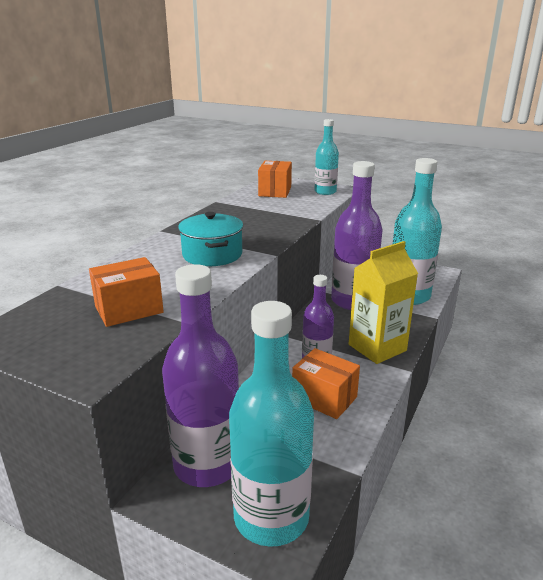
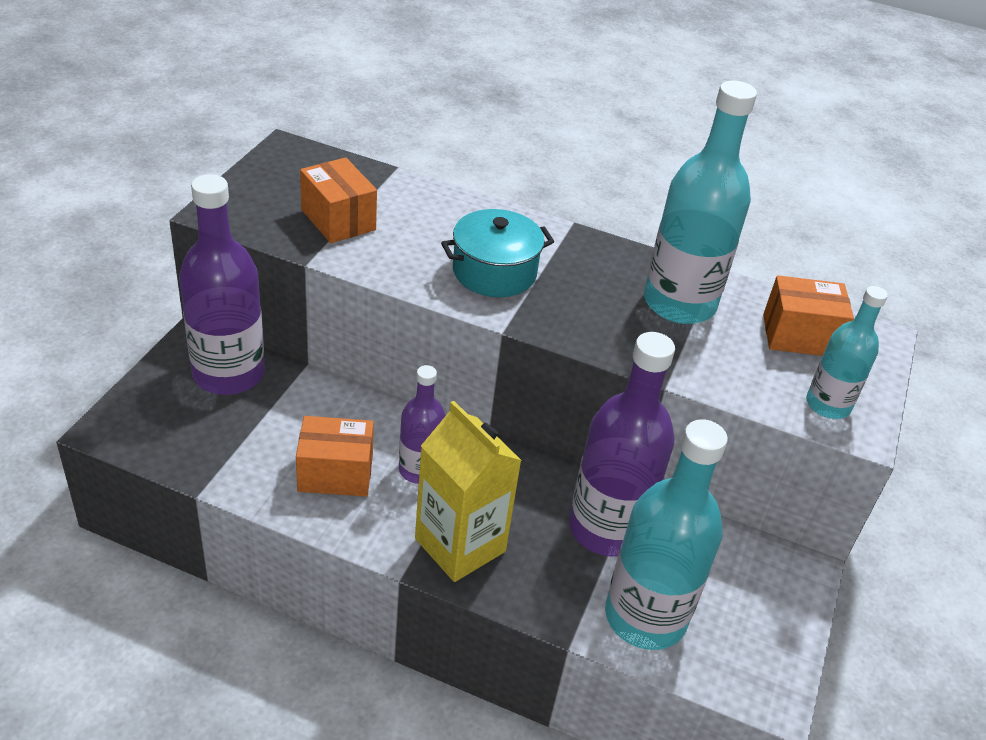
camera: 80 degrees right, 15 degrees up
turquoise bottle [229,301,314,547] -> turquoise bottle moved to [644,81,757,324]
orange box [292,348,360,419] -> orange box turned 60 degrees clockwise [296,416,374,496]

